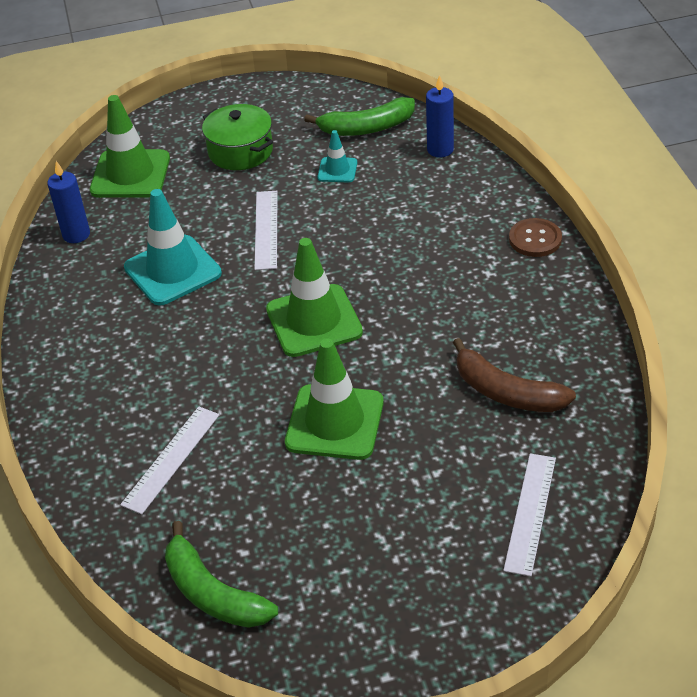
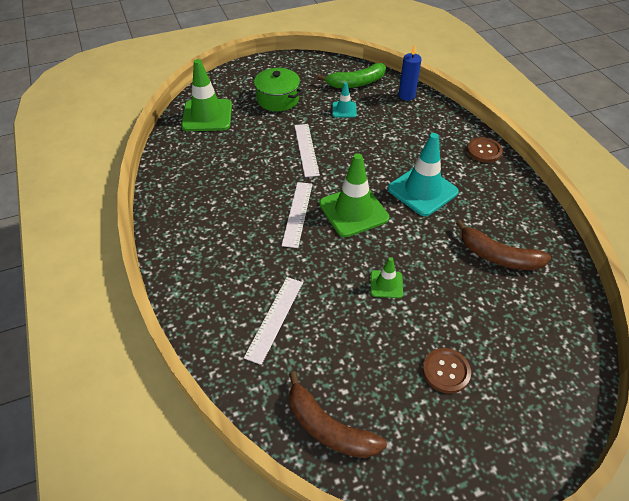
camera: 10 degrees left, 5 degrees up
blue candle [47,161,90,243] -> none
turquoise traffic cone [124,189,222,306] -> turquoise traffic cone moved to [388,133,459,216]
green banana [165,521,278,628] -> brown banana [289,371,387,458]
green traffic cone [285,338,384,460] -> green traffic cone [371,257,403,298], size x0.51
white ruler [503,453,556,577] -> white ruler moved to [281,182,312,248]
none -> brown button [423,348,471,394]

